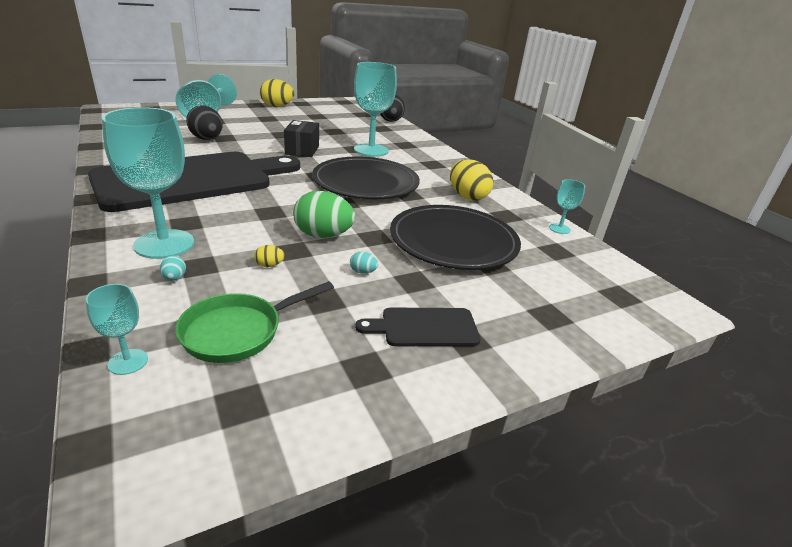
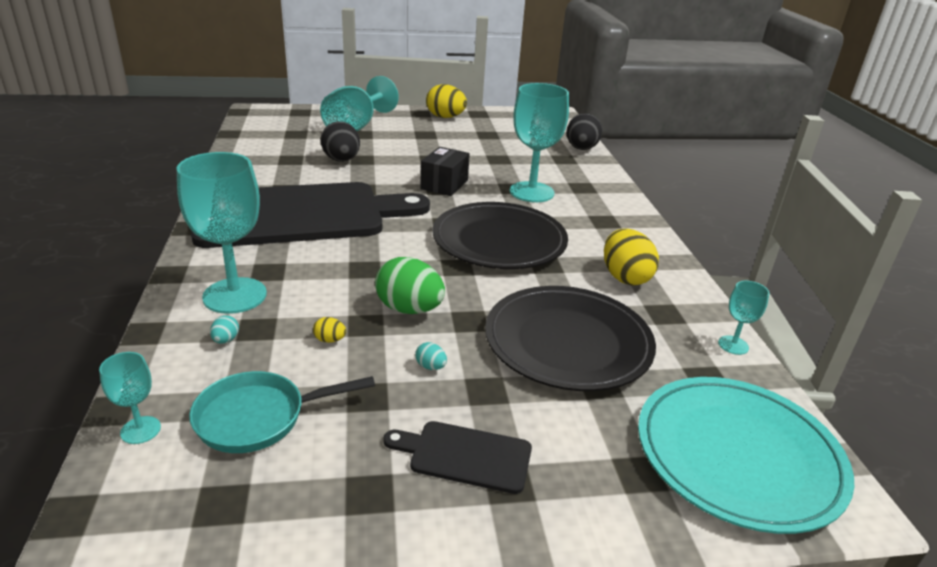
camera: 20 degrees right, 0 degrees up
green pan [175,281,334,363] -> turquoise pan [189,371,375,453]
none -> turquoise plate [638,377,855,534]

